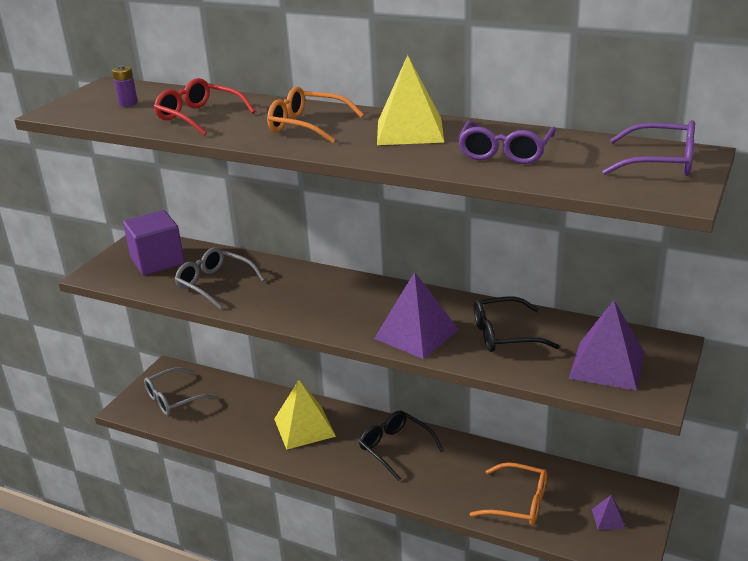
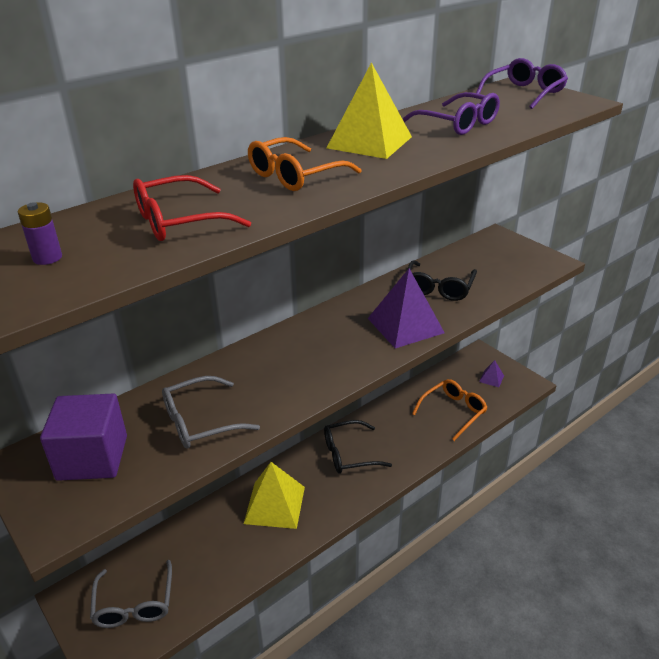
camera: 65 degrees left, 5 degrees up
purple pyramid [569,300,645,391] -> none

